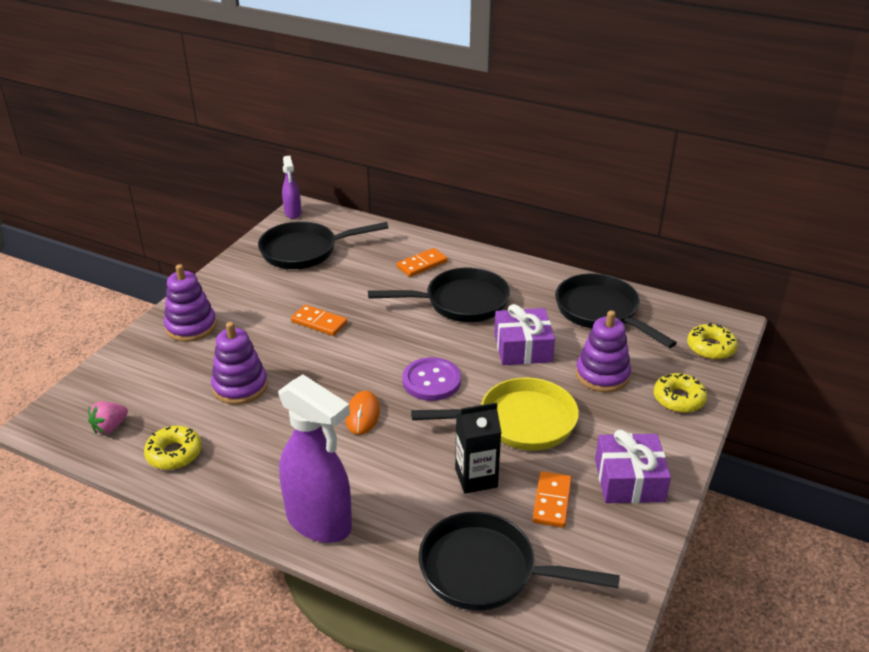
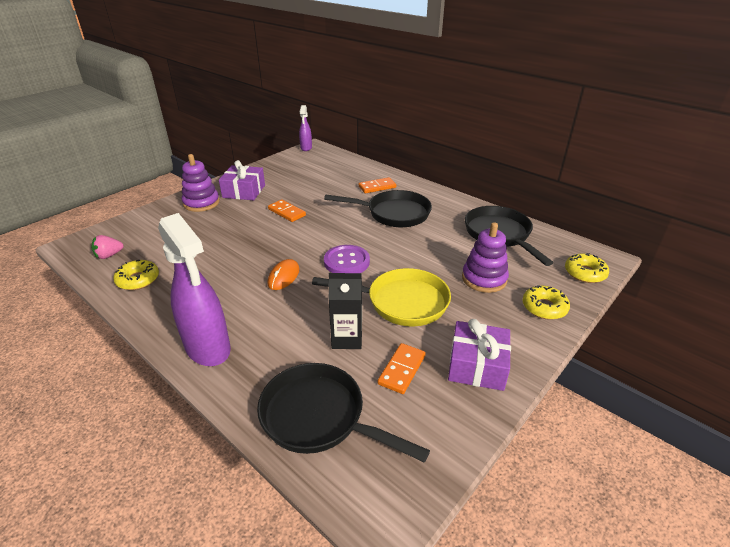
camera: 15 degrees right, 0 degrees up
purple stacking toy [211,322,268,405] -> none
black pan [258,221,389,269] -> none
purple gift [494,304,555,365] -> purple gift moved to [219,160,265,200]

